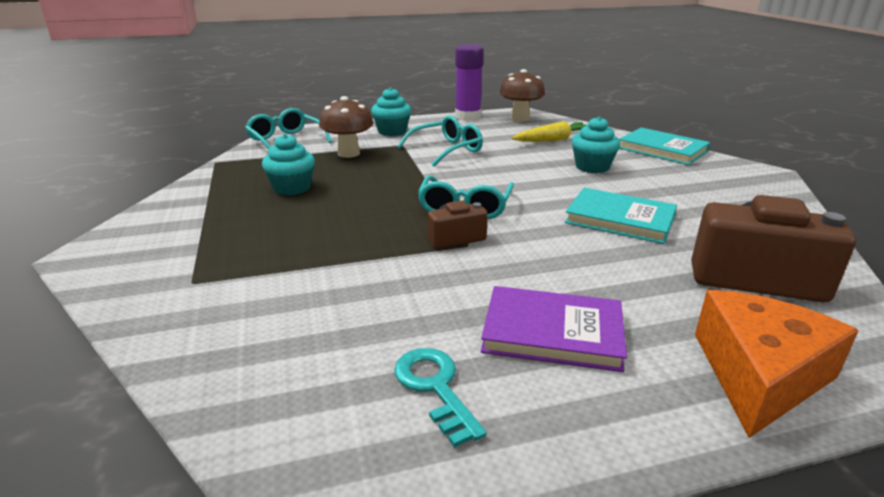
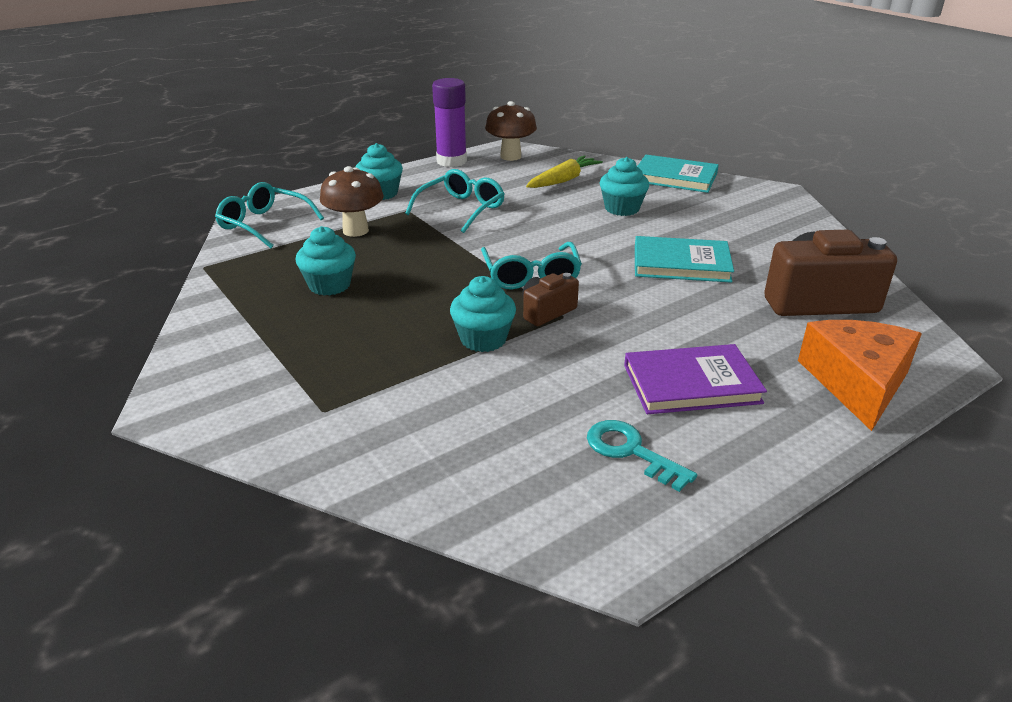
camera: 20 degrees left, 5 degrees up
none -> turquoise cupcake [450,276,516,352]

